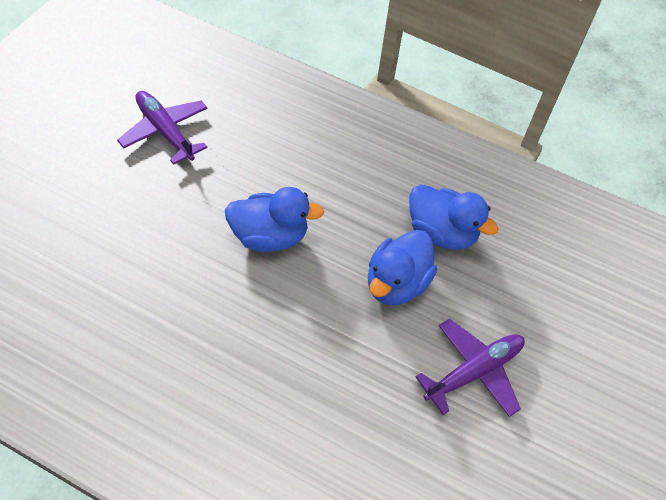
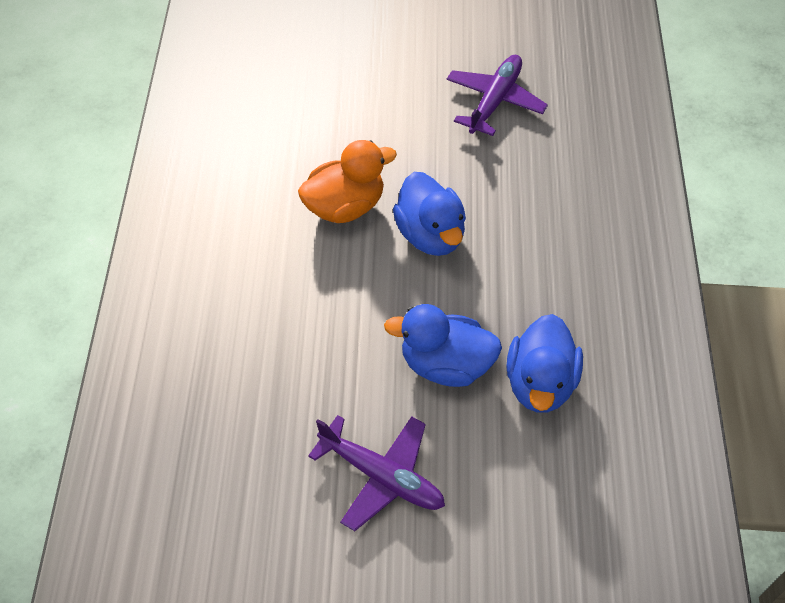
camera: 70 degrees right, 0 degrees up
none -> orange duck [298,140,397,223]

